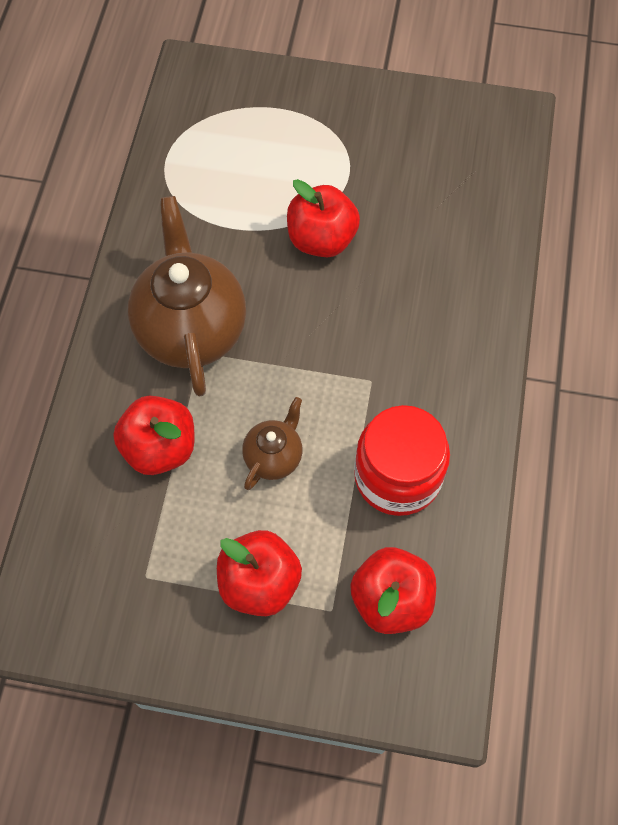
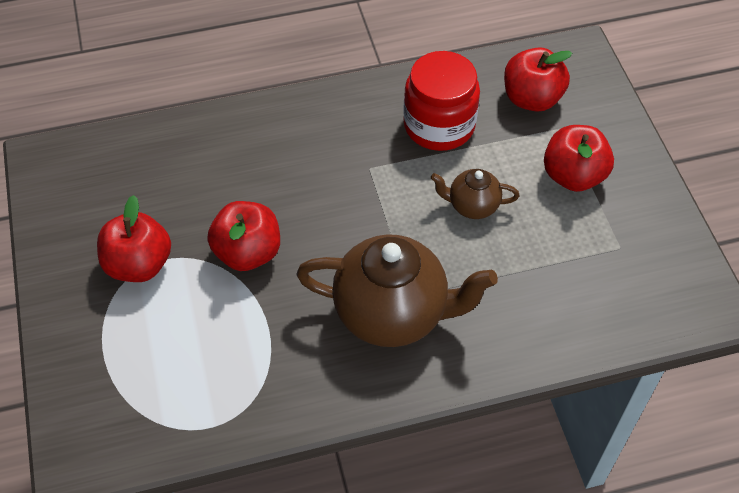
camera: 115 degrees left, 10 degrees down
red apple [113,396,194,475] -> red apple moved to [97,195,171,282]
brown teapot [128,196,246,396] -> brown teapot turned 135 degrees counterclockwise [296,234,498,347]

